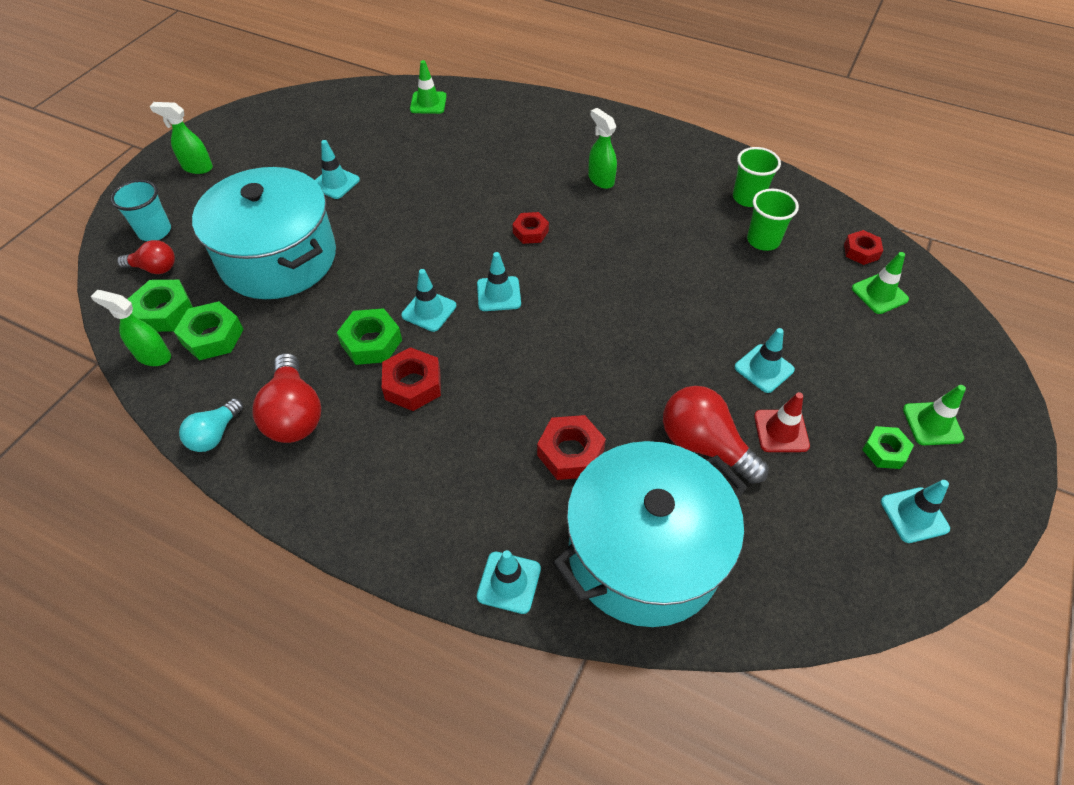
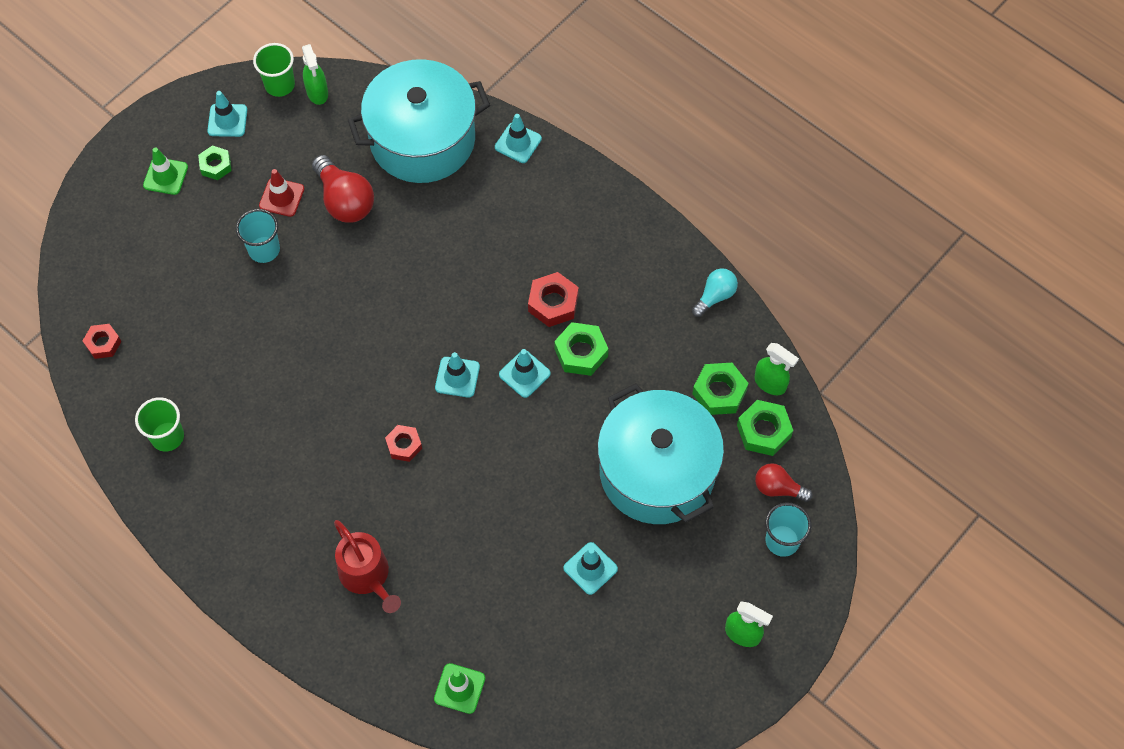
camera: 165 degrees left, 10 degrees up
red light bulb [252,353,321,443] -> none
red nut [537,415,606,480] -> none
green spray bottle [588,108,617,189] -> green spray bottle moved to [302,44,328,105]
turquoise traffic cone [734,328,795,393] -> turquoise cup [236,209,280,263]
green cup [747,189,799,251] -> green cup moved to [253,43,295,97]
green traffic cone [852,252,909,314] -> none
none -> red watering can [334,520,401,613]

